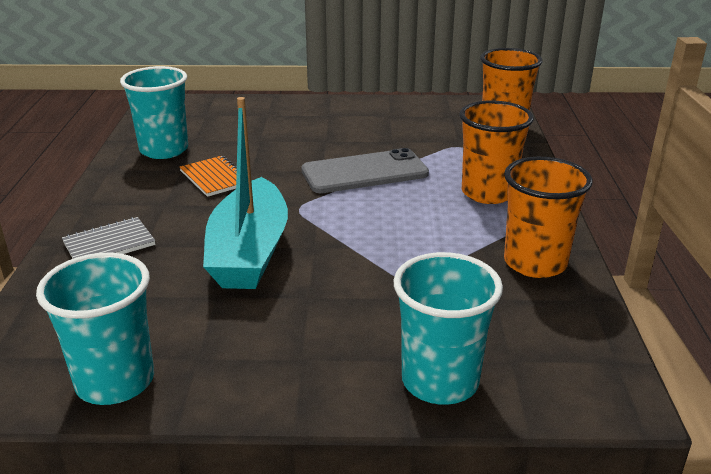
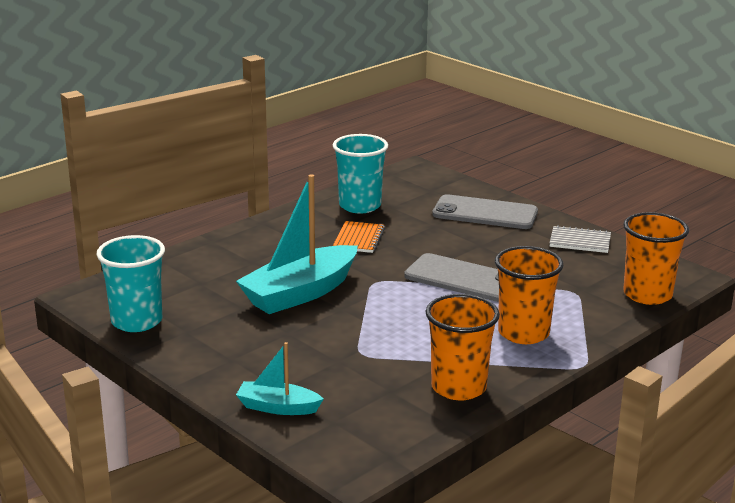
camera: 45 degrees right, 5 degrees down
grey notebook [62,217,155,259] -> grey notebook moved to [549,225,611,253]
turquoise cup [393,252,503,405] -> turquoise boat [236,342,324,415]
none -> grey phone [432,194,538,229]

